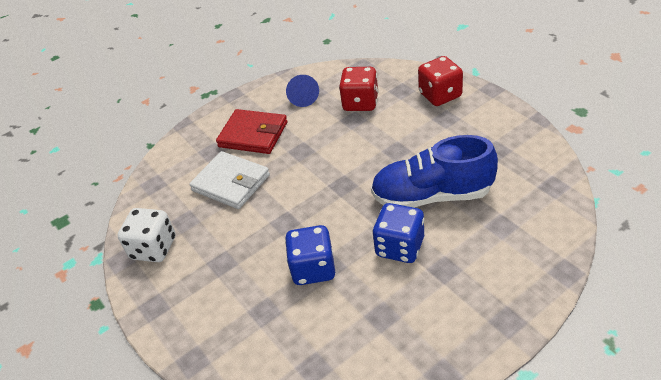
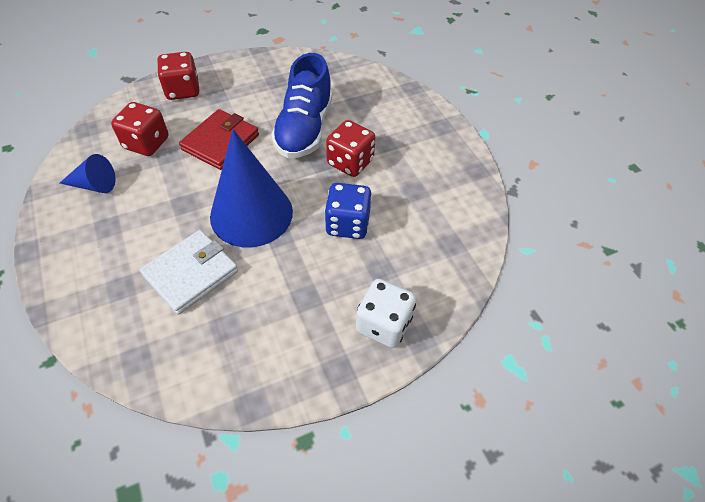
camera: 85 degrees left, 10 degrees up
white dice [117,208,176,262] -> white dice moved to [356,279,416,348]
red wallet [216,109,287,154] -> red wallet moved to [179,109,259,170]
blue dice [372,203,425,263] -> red dice [326,120,375,177]
none -> blue cone [210,129,293,247]

